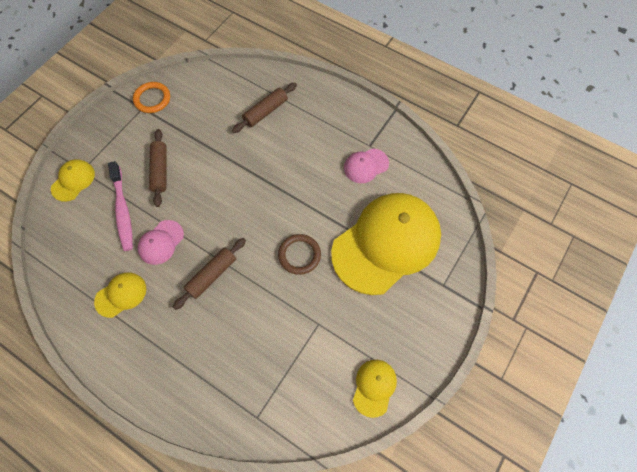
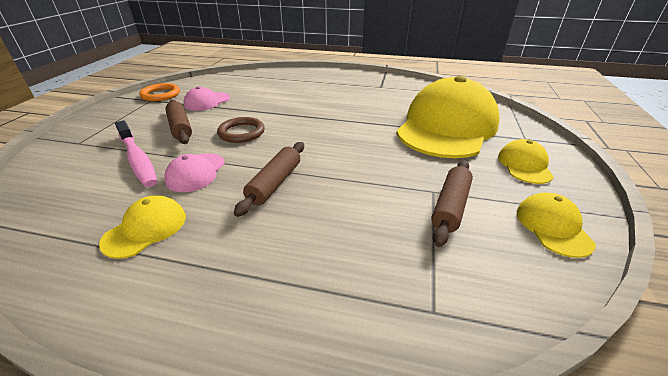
camera: 20 degrees left, 30 degrees down
yellow cap [51,159,95,202] -> yellow cap moved to [498,139,554,184]
brown rolling pin [232,83,297,133] -> brown rolling pin moved to [431,160,473,247]
brown ring [278,234,321,275] -> brown ring moved to [217,117,265,143]
pink cap [344,148,389,183] -> pink cap moved to [183,87,230,111]

